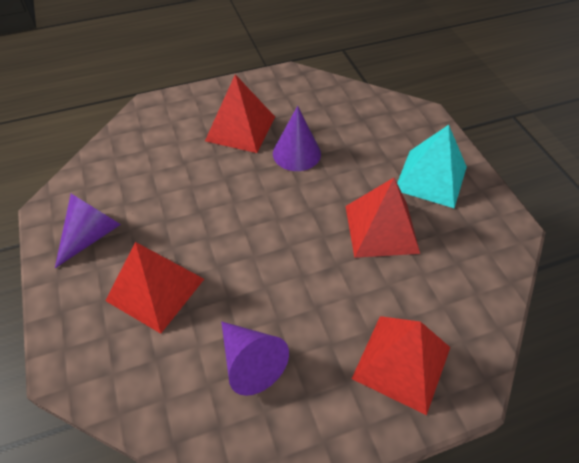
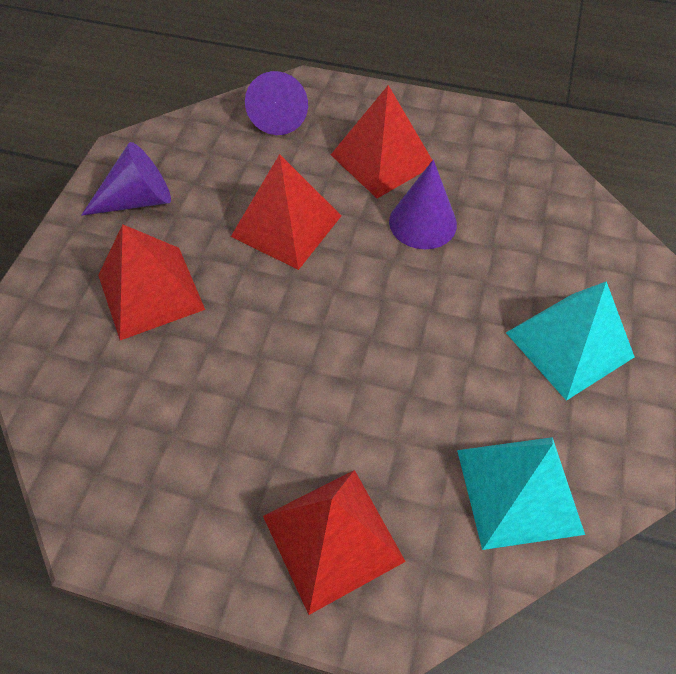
camera: 35 degrees right, 5 degrees up
purple cone [221,321,289,396] -> purple cone moved to [245,71,308,135]
red pyramid [345,178,420,258] -> red pyramid moved to [231,154,341,270]
none -> turquoise pyramid [457,437,585,550]

